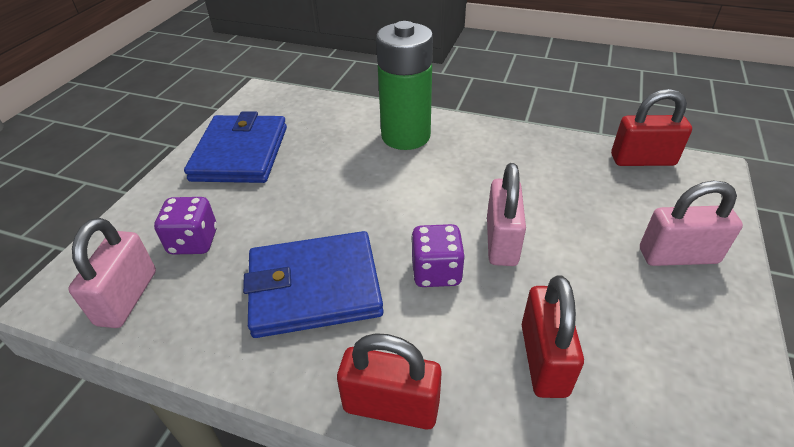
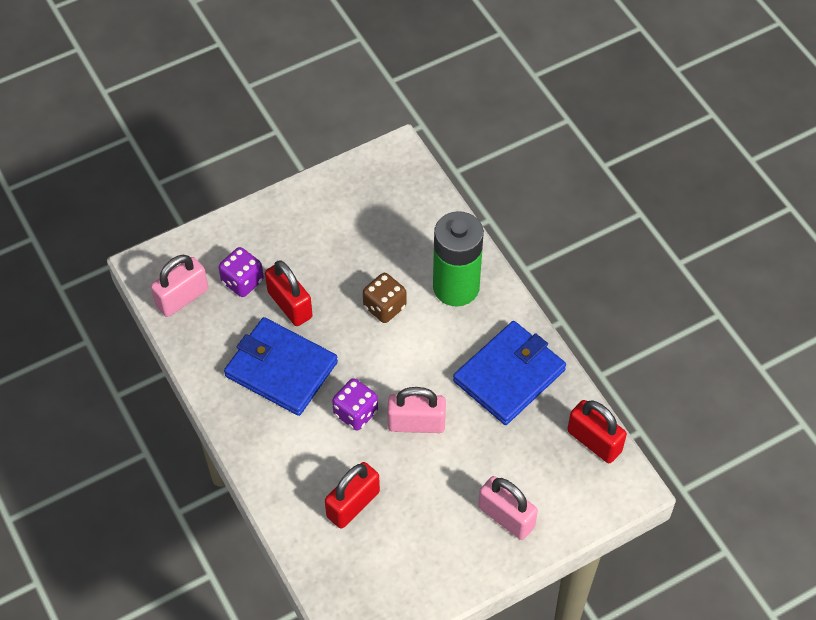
camera: 40 degrees right, 15 degrees up
blue wallet [184,111,287,183] -> blue wallet moved to [453,321,566,425]
red padlock [337,333,442,429] -> red padlock moved to [265,260,313,326]
pink padlock [487,163,526,266] -> pink padlock turned 45 degrees clockwise [387,387,446,433]
none -> brown dice [363,273,406,323]

